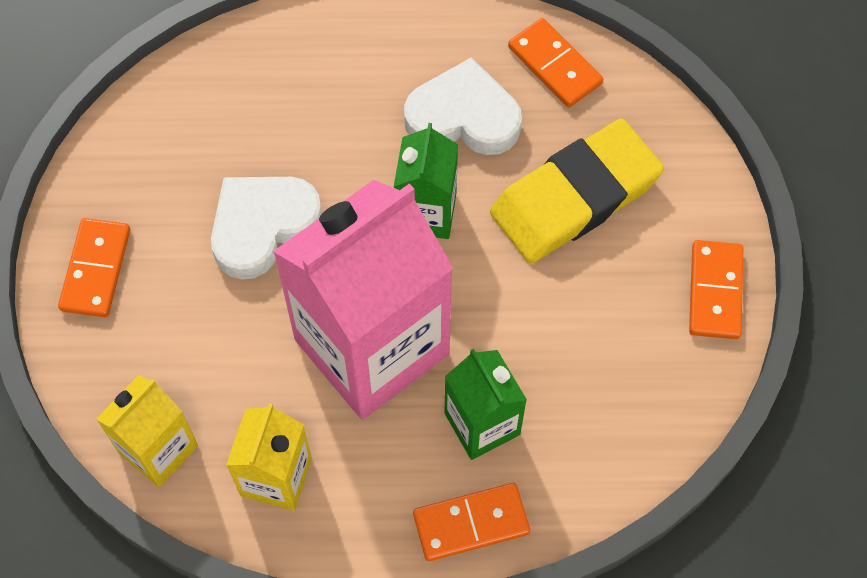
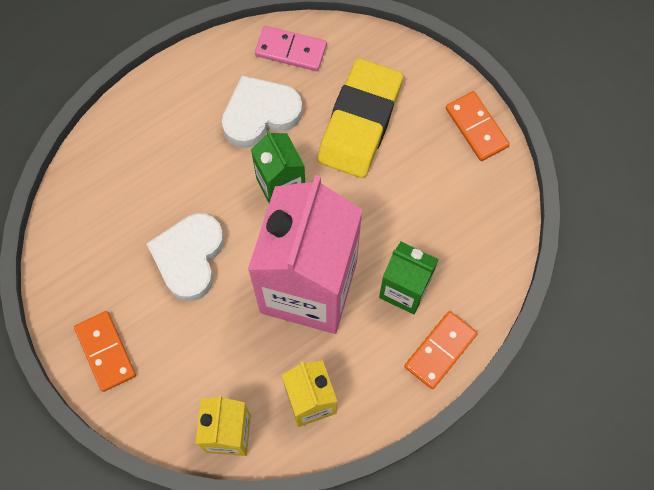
camera: 35 degrees left, 5 degrees up
orange domino [508,18,603,108] -> pink domino [255,26,327,71]

